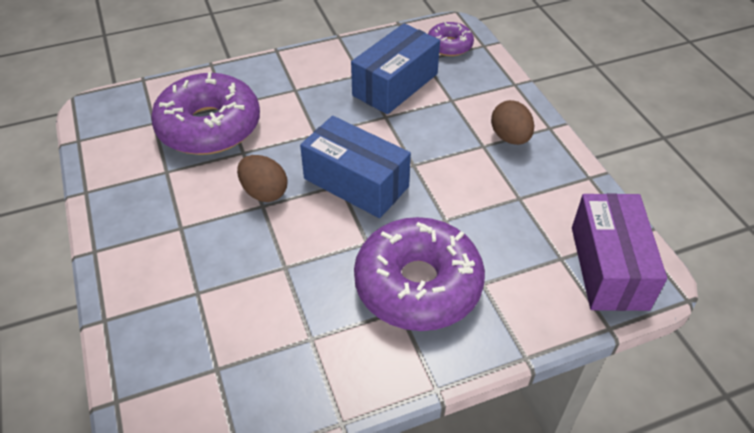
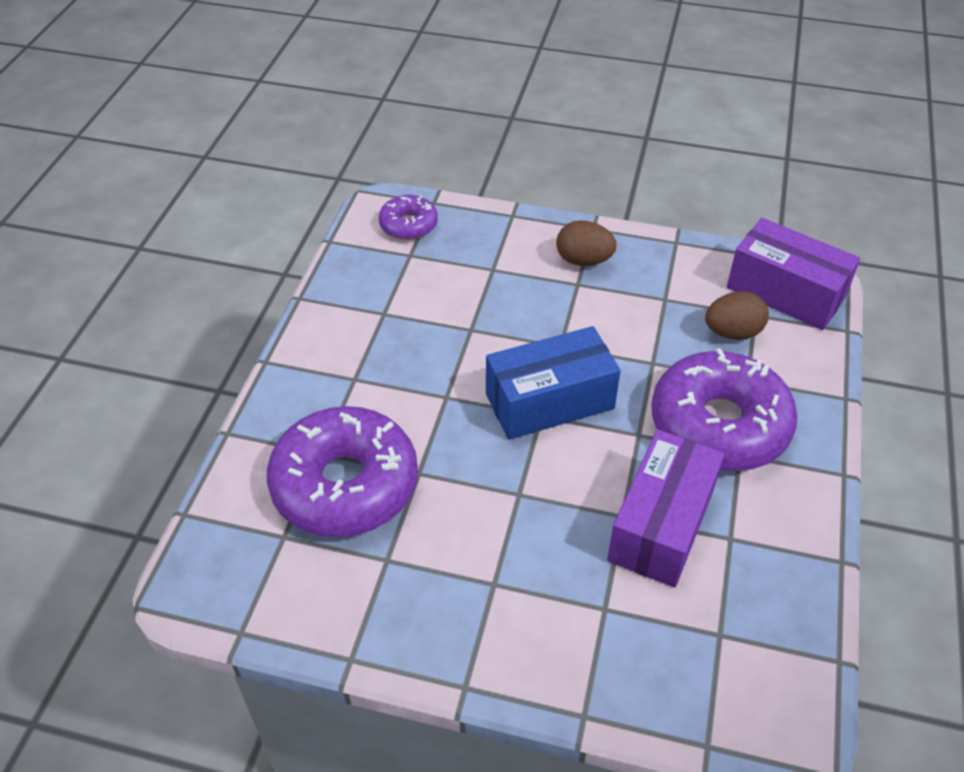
camera: 55 degrees left, 0 degrees up
brown egg [237,155,287,202] -> brown egg moved to [705,291,769,340]
blue box [351,23,440,114] -> none
none -> purple box [607,430,724,588]

